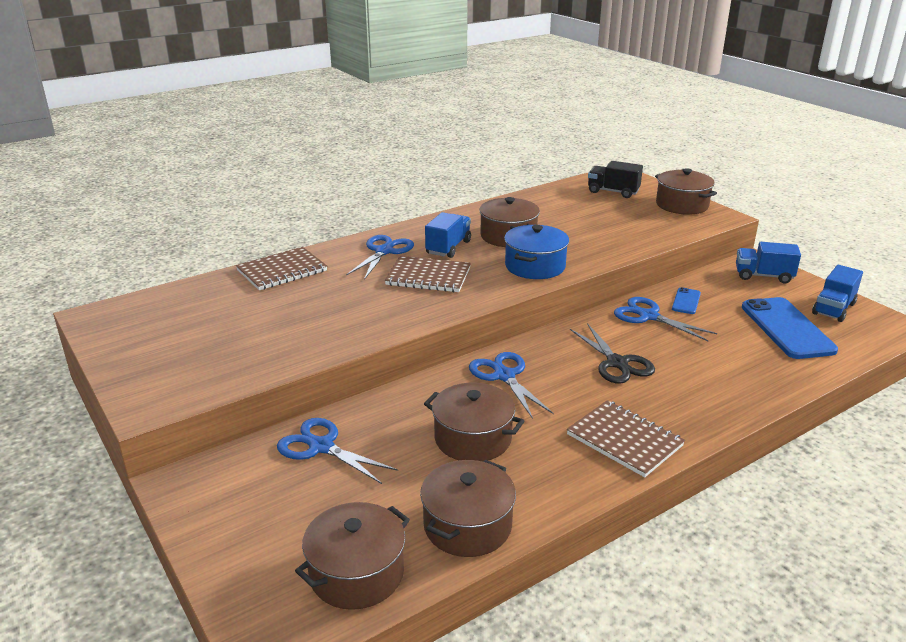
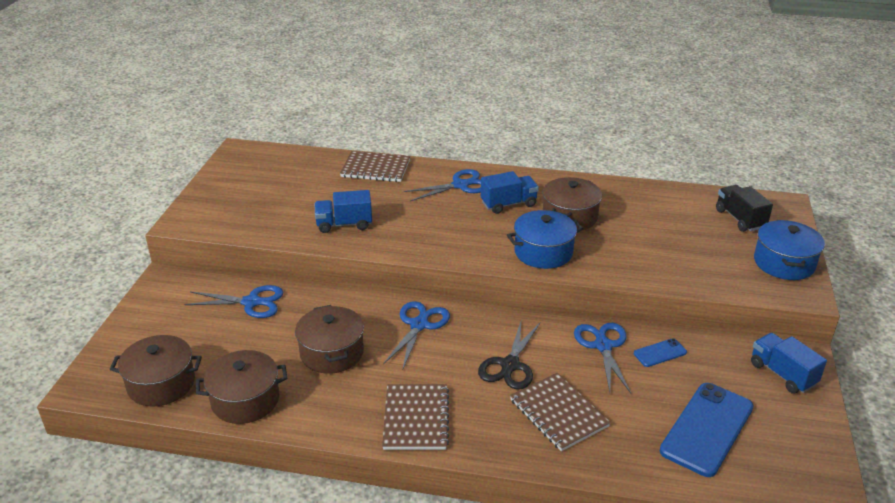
camera: 45 degrees right, 5 degrees up
blue scissors [277,418,398,484] -> blue scissors turned 105 degrees clockwise [184,285,284,318]
brown notebook [385,256,471,292] -> brown notebook moved to [510,373,611,451]
brown pot [655,168,717,215] -> blue pot [754,220,825,280]
blue truck [812,265,863,322] -> blue truck moved to [315,190,372,233]

